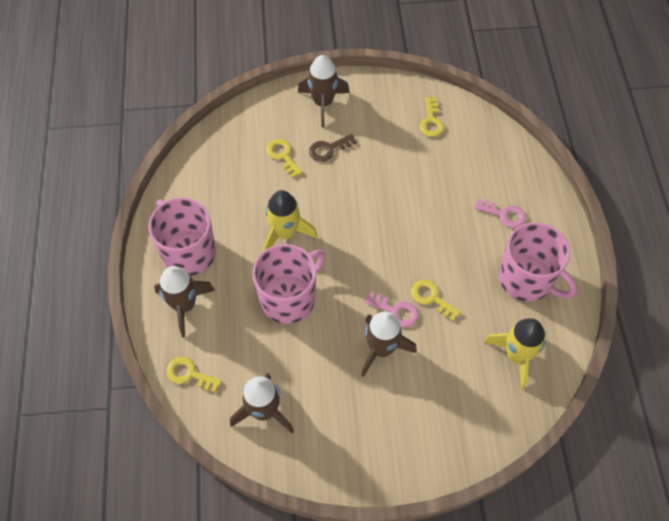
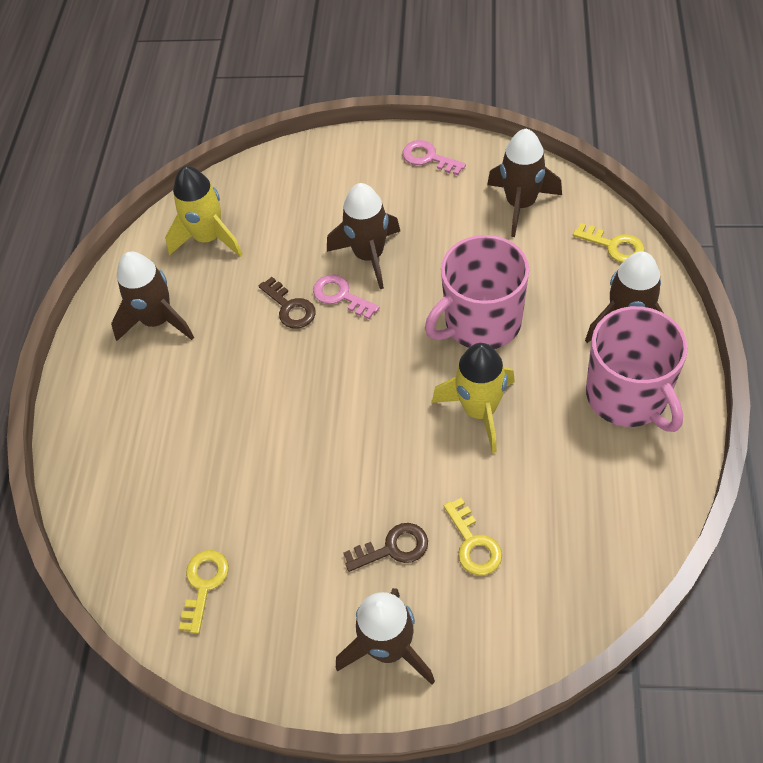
camera: 165 degrees left, 5 degrees down
yellow key [411,280,461,321] -> brown key [258,277,316,329]
pink key [474,199,526,228] -> pink key moved to [403,140,466,175]
pink mug [499,222,577,301] -> brown rocket [111,251,194,341]

